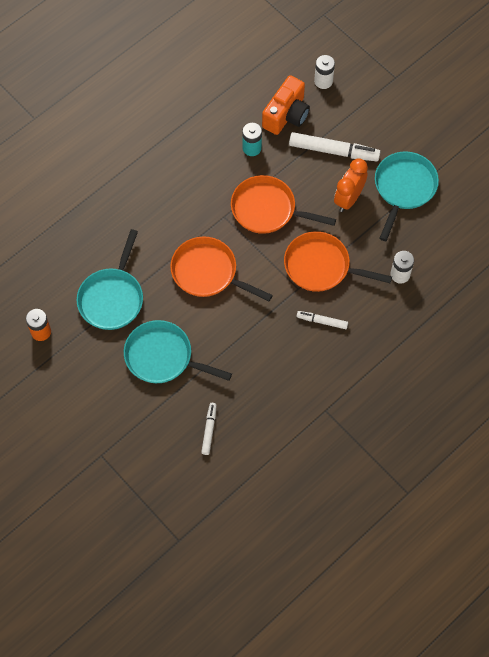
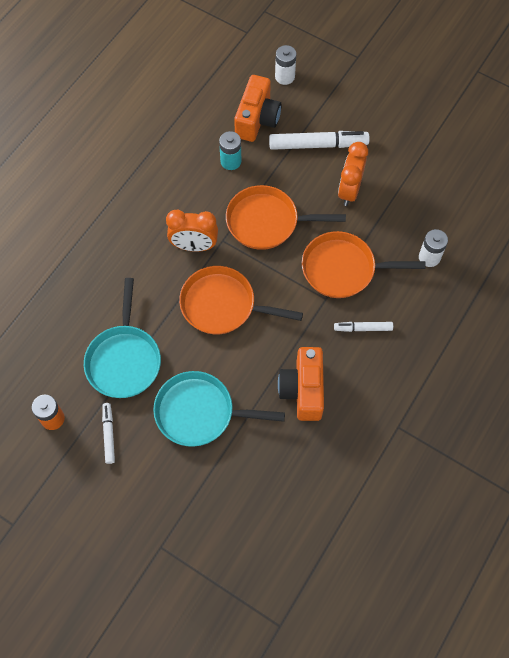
camera: 15 degrees left, 0 degrees up
white marker [201,403,217,455] -> white marker moved to [102,403,115,464]
turquoise pan [375,151,439,241] -> none
none -> orange clock [166,210,218,252]
none -> orange camera [278,347,324,421]

